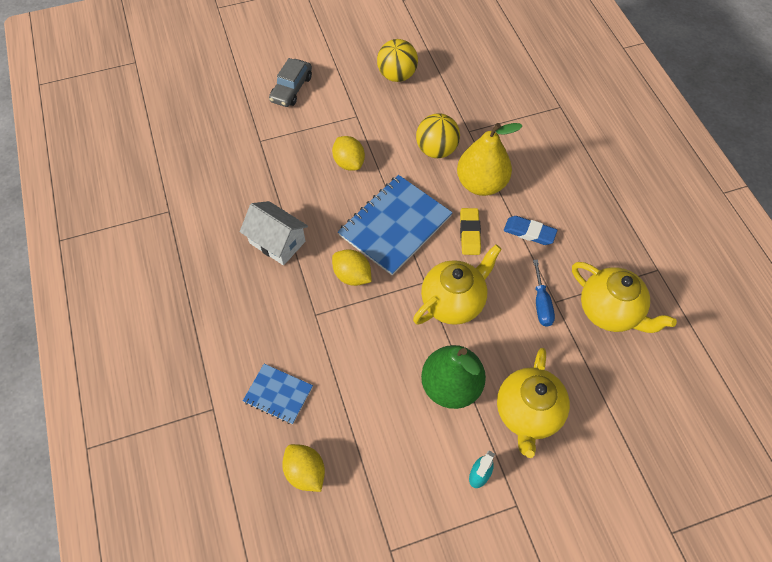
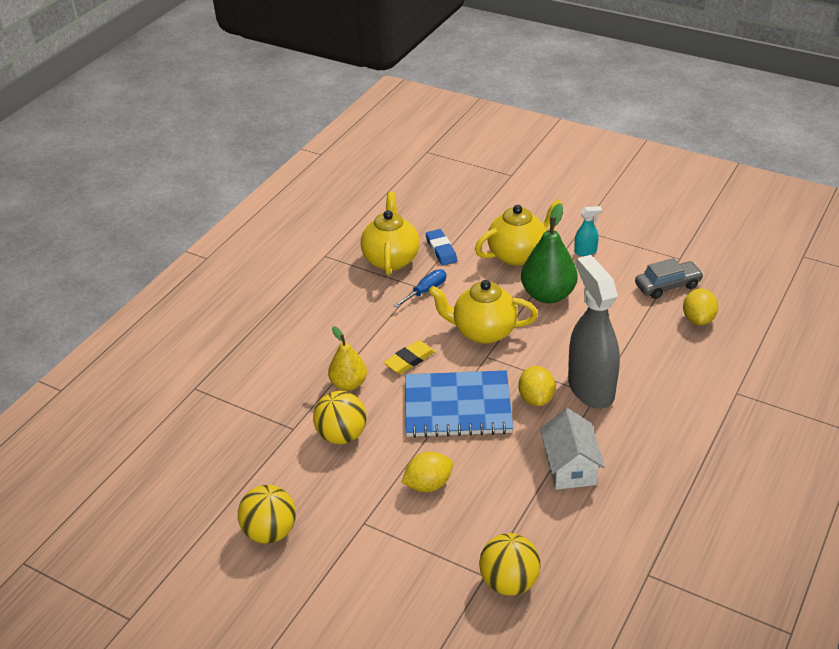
camera: 130 degrees left, 20 degrees down
blue notebook [243,364,313,424] -> none
grey car [269,58,312,107] -> grey car moved to [635,258,704,299]
yellow lemon [332,136,365,171] -> yellow lemon turned 45 degrees clockwise [401,452,453,492]
yellow pear [457,123,522,196] -> yellow pear [328,326,367,391], size x0.64
blue eraser [504,216,557,245] -> blue eraser moved to [426,229,457,266]
none -> yellow ball [479,533,541,596]
none -> grey spray bottle [568,255,620,409]

